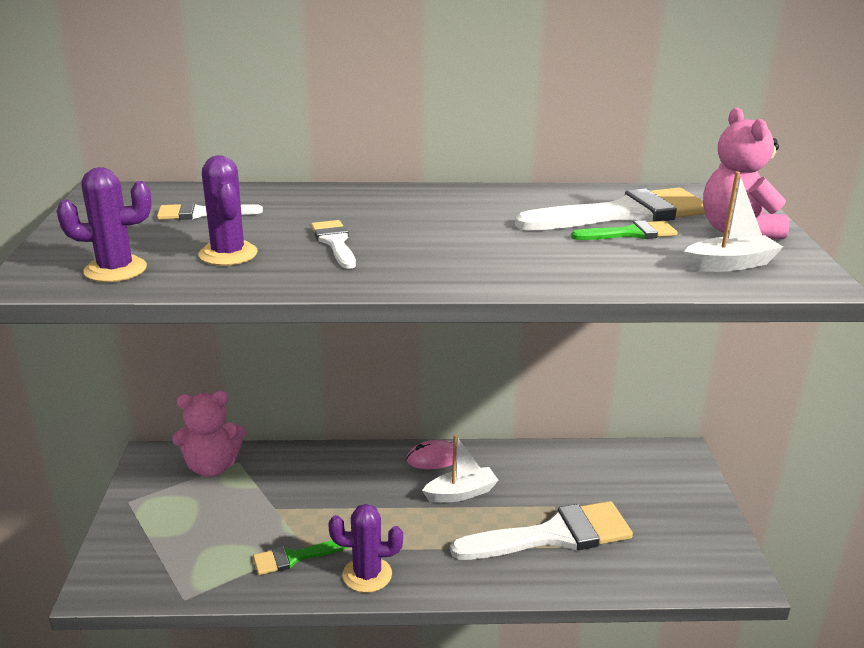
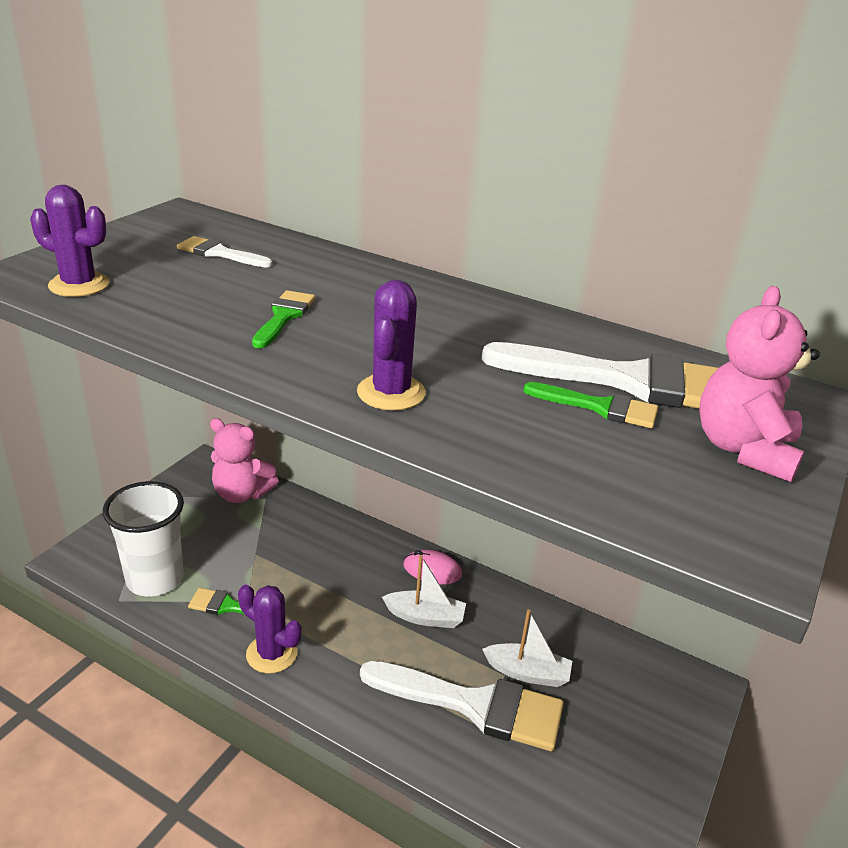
camera: 30 degrees right, 5 degrees up
purple cactus [199,155,258,266] -> purple cactus moved to [357,280,426,411]
white brush [311,220,356,269] -> green brush [252,290,315,348]
white boat [684,171,783,272] -> white boat moved to [482,609,572,687]
none -> white cup [103,481,184,596]

